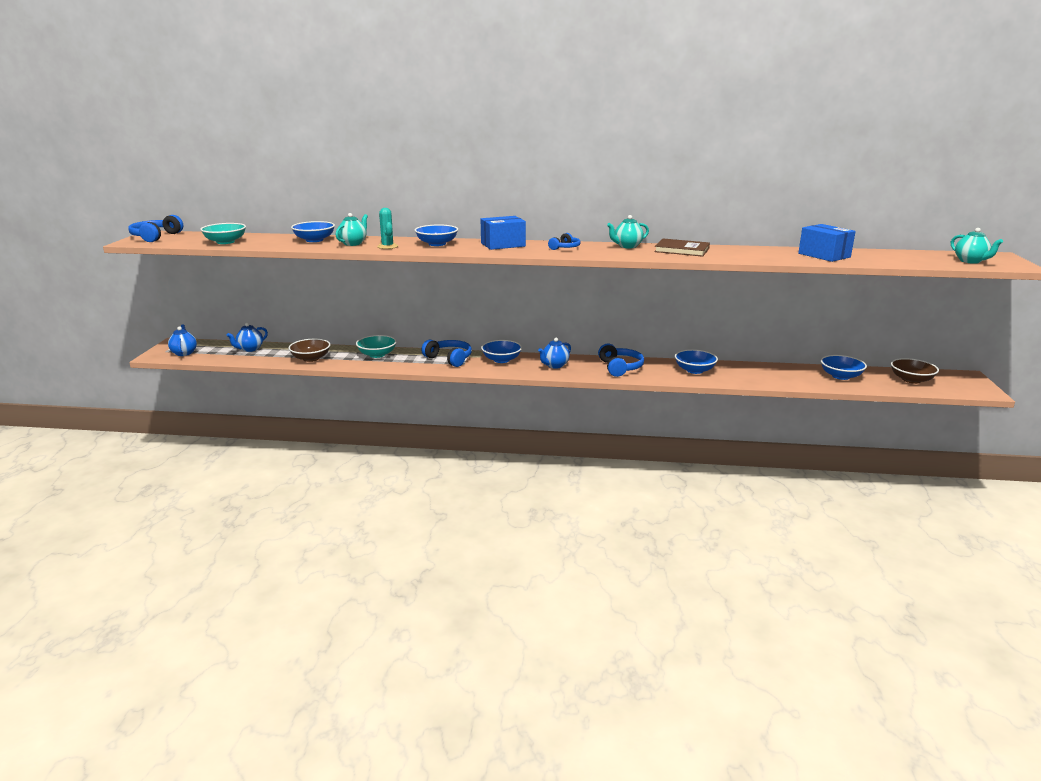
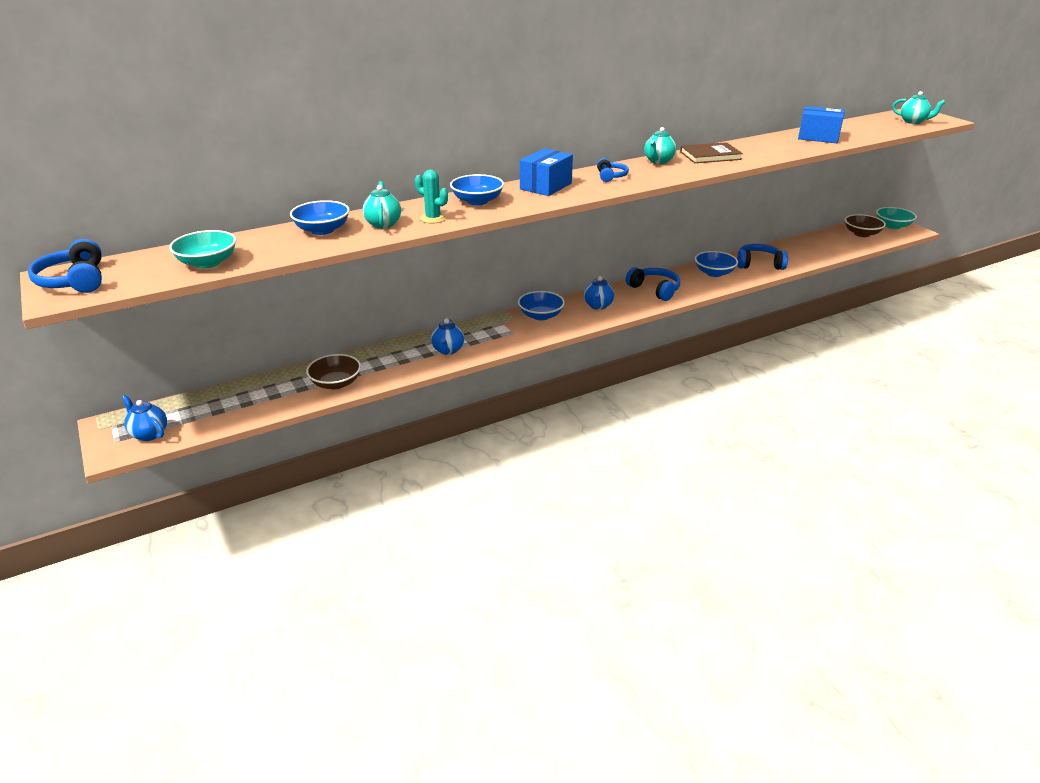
camera: 35 degrees left, 10 degrees up
blue teapot [227,323,268,352] -> blue teapot moved to [431,319,464,355]
turquoise bowl [356,335,397,358] -> turquoise bowl moved to [876,207,917,229]
blue headphones [421,340,472,367] -> blue headphones moved to [737,244,788,270]
blue bowl [821,355,867,380] -> none

